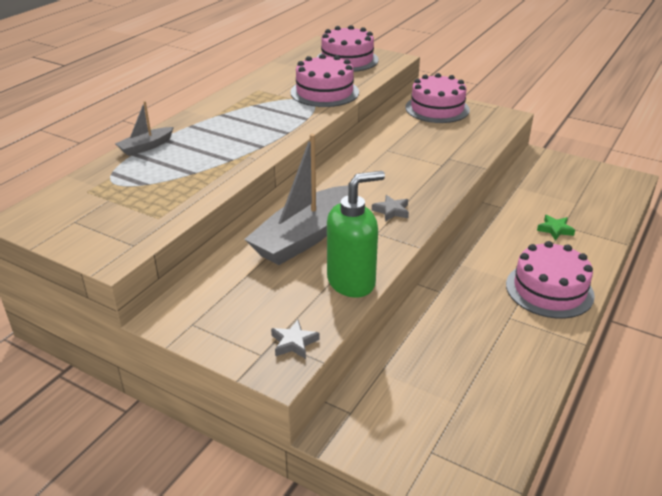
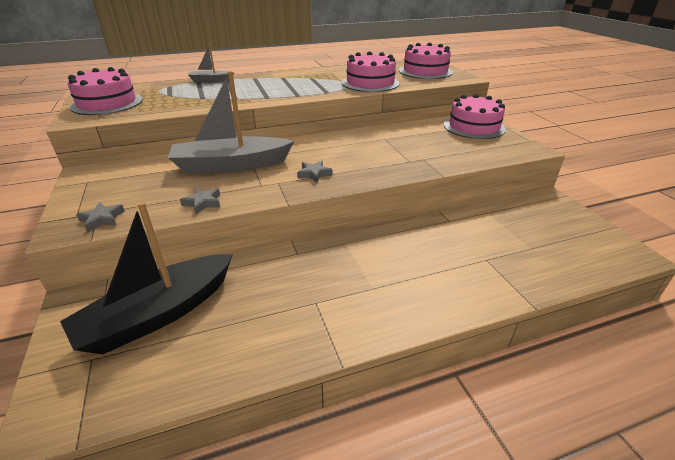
camera: 40 degrees right, 0 degrees up
green soap dispenser [327,171,385,298] -> grey star [180,188,220,214]
pink cake [506,241,595,319] -> pink cake moved to [68,67,143,115]
green star [537,215,575,240] -> none
none -> black boat [60,202,233,355]

